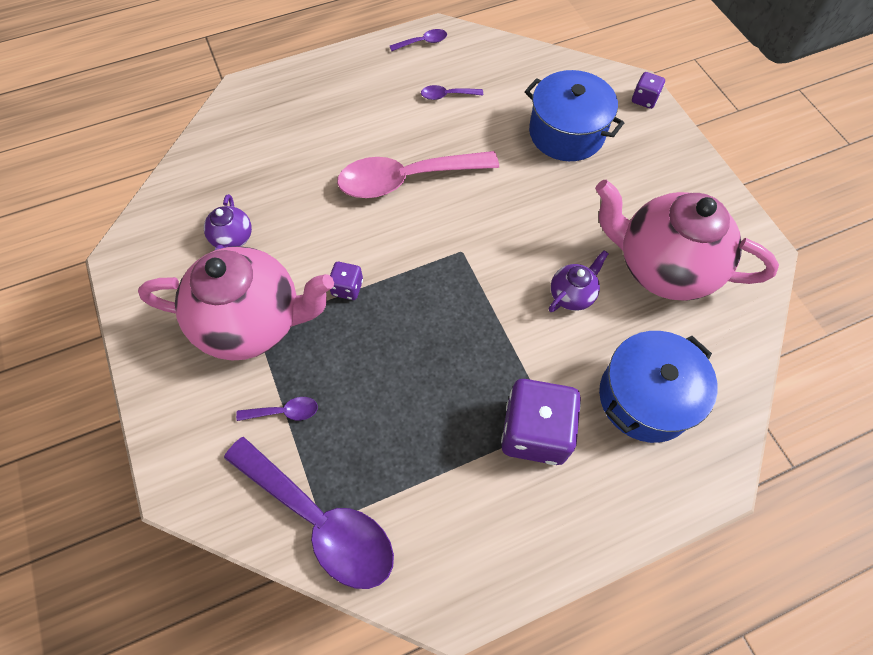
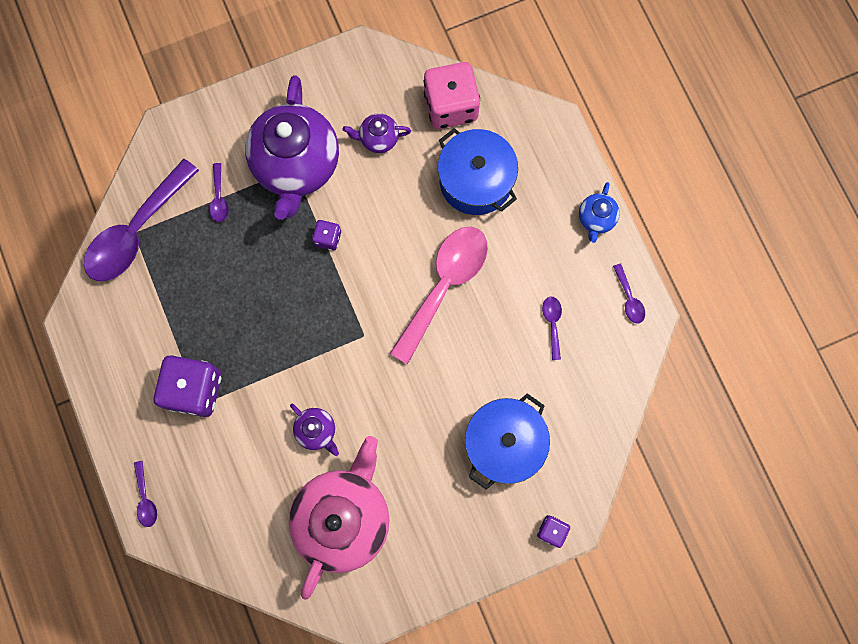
camera: 90 degrees right, 15 degrees up
pink teapot [138,246,334,361] -> purple teapot [245,75,339,220]
pink spoon [337,151,499,198] -> pink spoon turned 45 degrees clockwise [390,227,488,364]
blue pot [599,331,718,443] -> blue pot moved to [438,128,518,215]
none -> purple spoon [134,461,157,527]
none -> pink dice [424,62,480,129]
none -> blue teapot [579,182,620,243]

